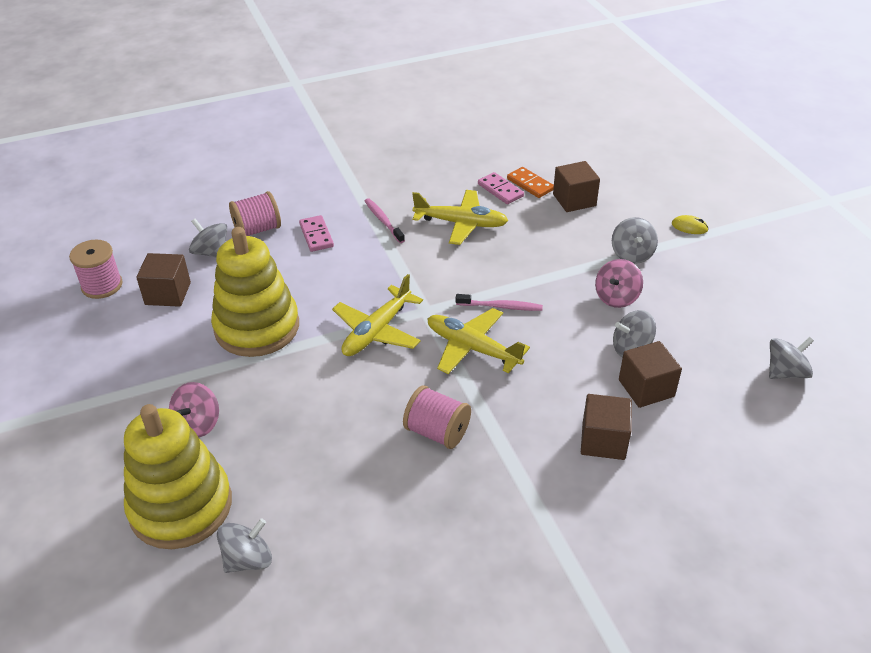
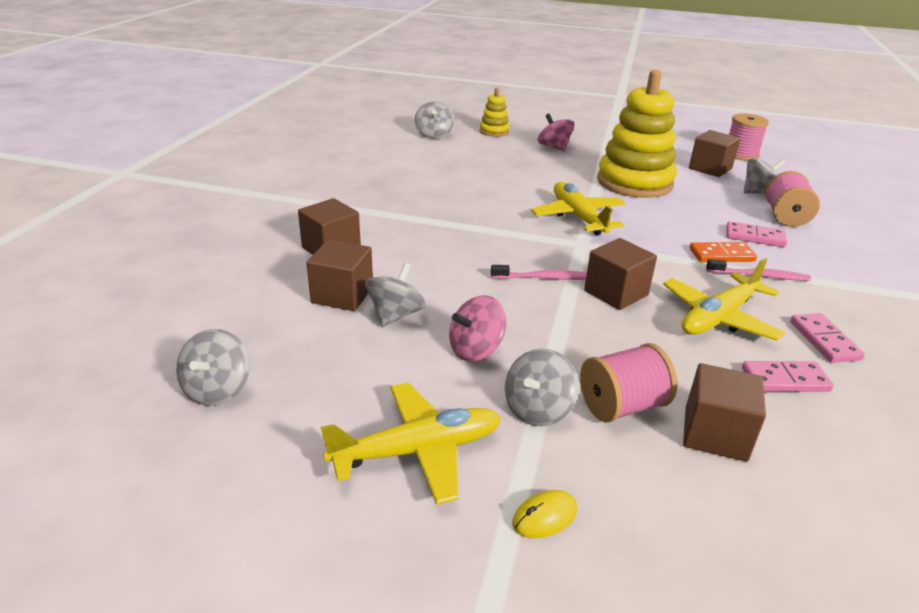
camera: 125 degrees right, 10 degrees down
yellow stacking toy [124,404,232,549] -> yellow stacking toy [480,88,510,137], size x0.46
pink spool [403,386,471,449] -> pink spool moved to [580,343,677,423]
yellow plane [428,308,530,374] -> yellow plane moved to [321,383,501,505]
pink toothbrush [456,294,543,311] -> pink toothbrush turned 135 degrees counterclockwise [491,265,587,280]
orange domino [507,167,554,198] -> orange domino moved to [690,242,757,262]
pink spinning top [595,259,643,308] -> pink spinning top turned 105 degrees counterclockwise [449,295,506,361]
grey spinning top [612,217,658,264] -> grey spinning top turned 90 degrees counterclockwise [505,349,579,426]
none -> brown cube [584,238,657,310]
none -> pink domino [790,313,865,363]

